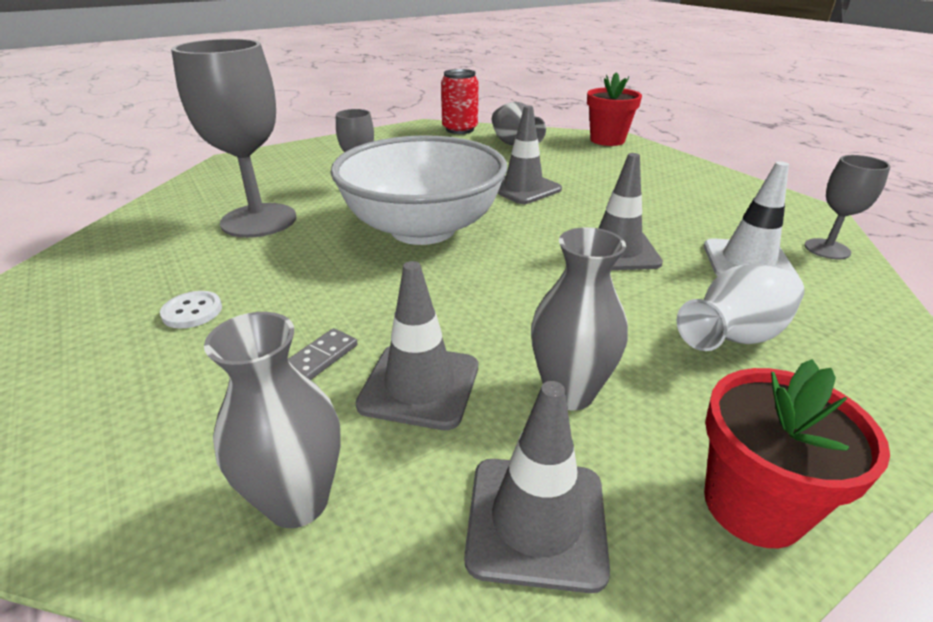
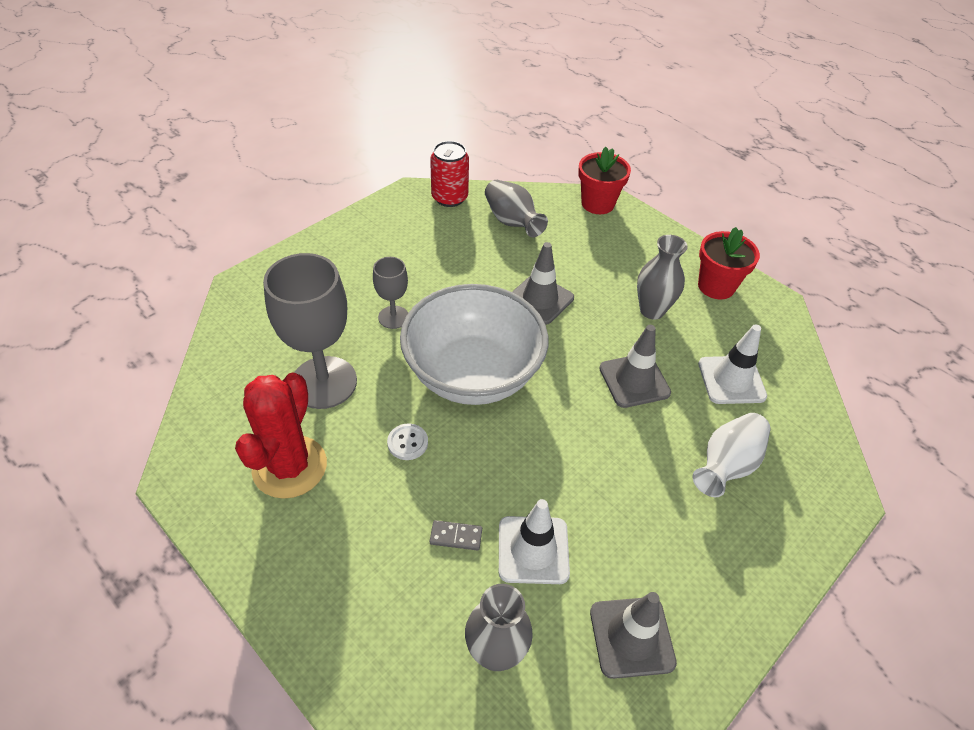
camera: 15 degrees left, 15 degrees up
white button [160,291,222,328] -> white button moved to [387,424,428,460]
grey domino [288,328,358,380] -> grey domino turned 75 degrees clockwise [430,520,482,551]
grey traffic cone [356,261,478,430] -> white traffic cone [499,499,570,584]
grey vase [531,227,628,411] -> grey vase moved to [637,235,688,319]
red flower pot [704,359,890,548] -> red flower pot moved to [698,227,760,300]
grey goblet [804,155,891,259] -> none
none -> red cactus [235,372,327,499]

